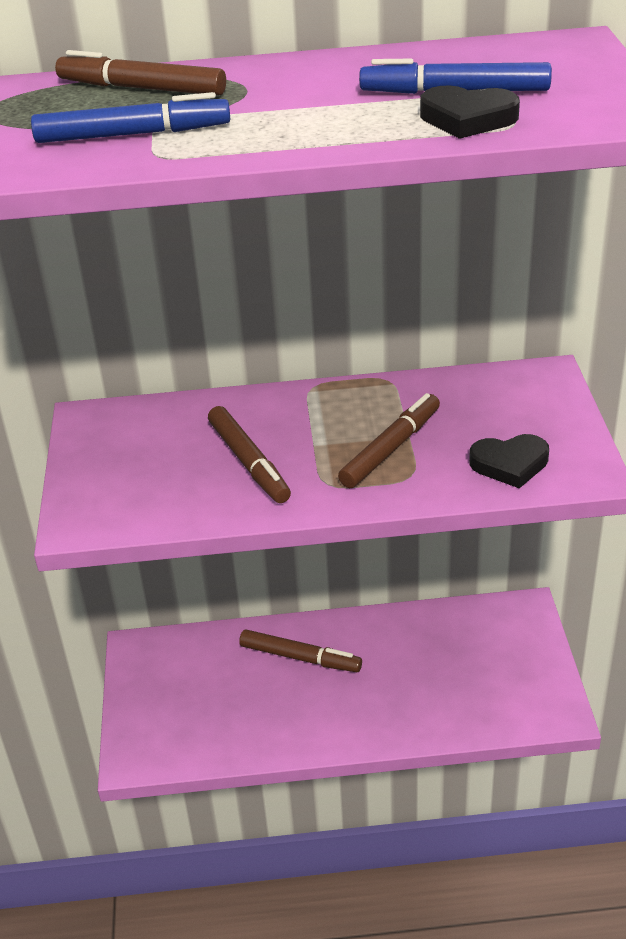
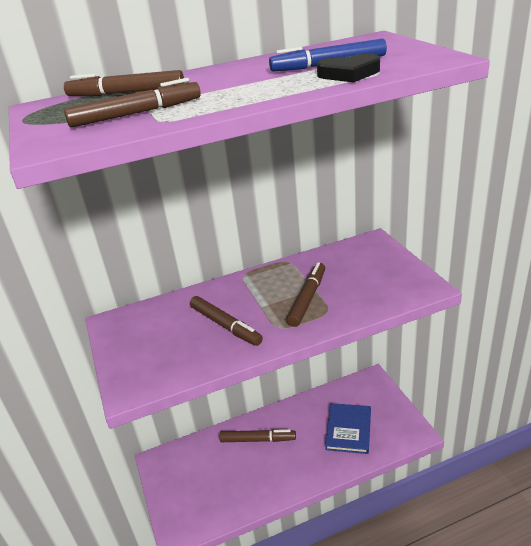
camera: 15 degrees left, 5 degrees down
blue marker [31,92,230,143] -> brown marker [64,78,201,128]
black heart [469,434,549,488] -> none
none -> blue book [325,403,371,454]

